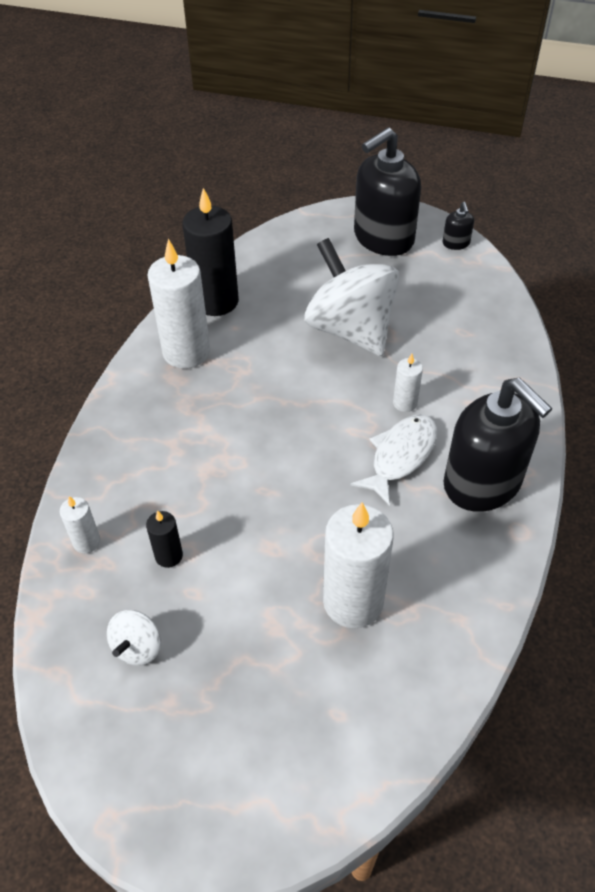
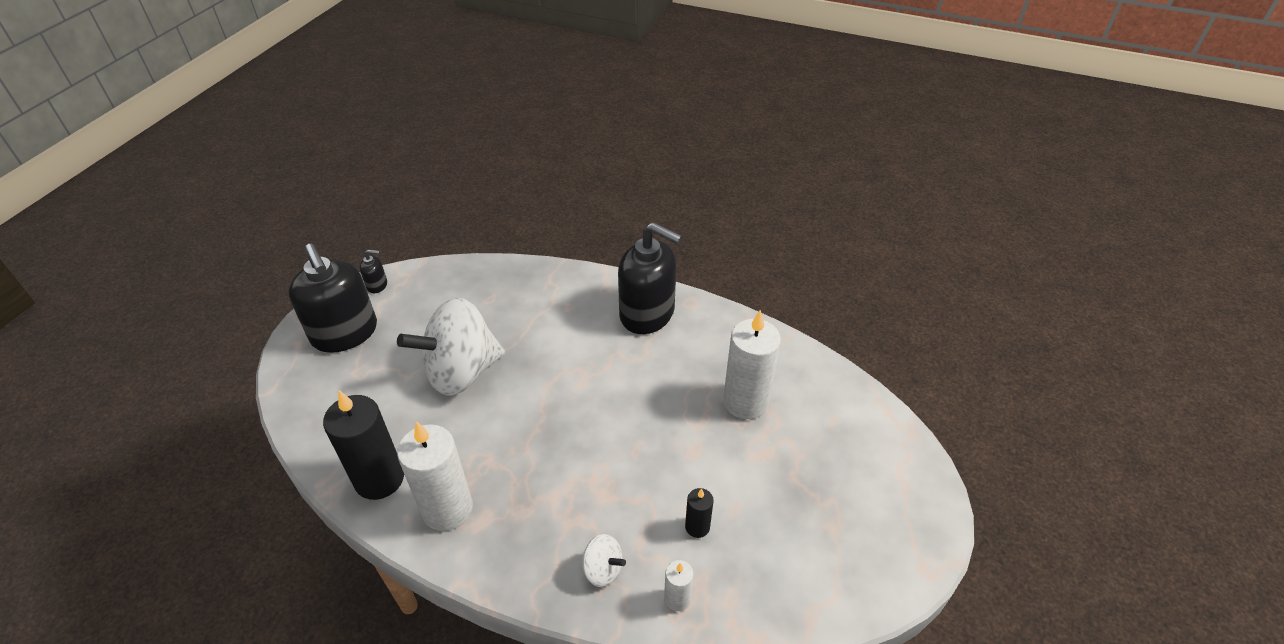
camera: 85 degrees left, 5 degrees down
white spinning top [107,610,161,666] -> white spinning top moved to [581,534,626,587]
white fish [351,414,437,506] -> none
white candle [393,354,423,412] -> none
black soap dispenser [443,378,552,512] -> black soap dispenser turned 60 degrees clockwise [618,222,682,334]

